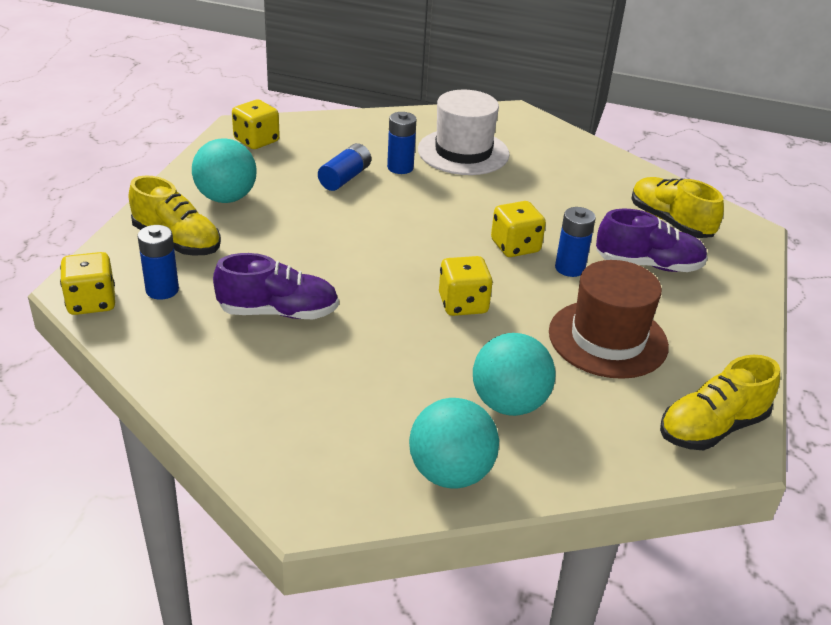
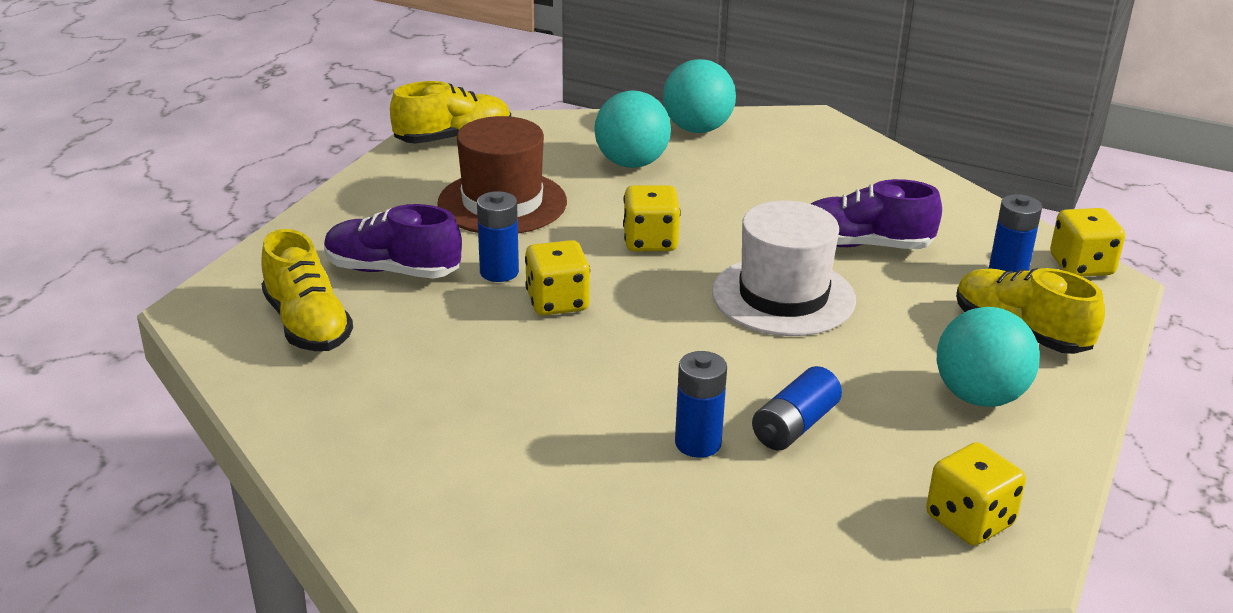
camera: 170 degrees left, 5 degrees down
white hat [418,90,510,175] -> white hat moved to [712,201,856,336]

